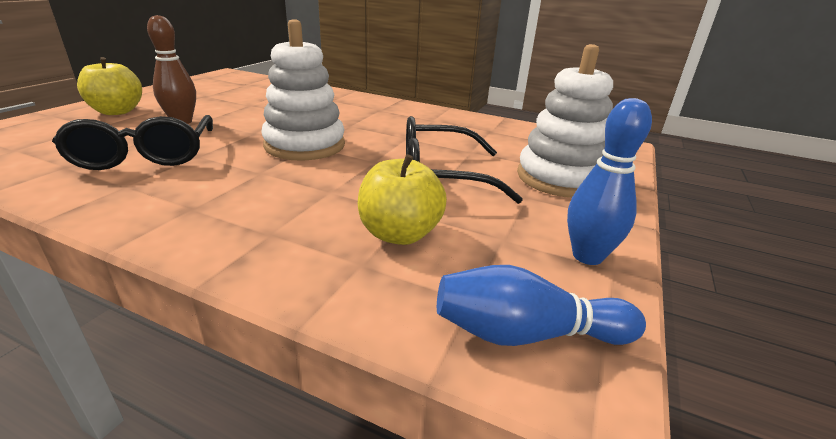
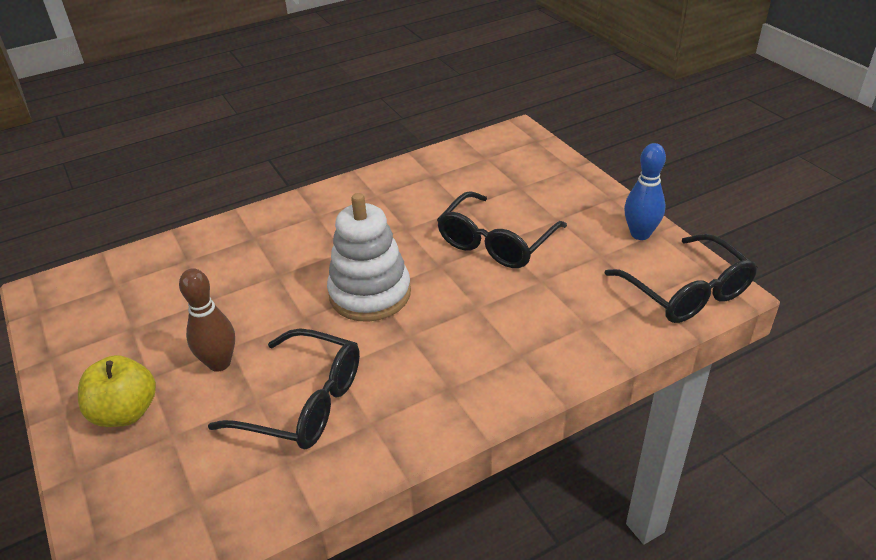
camera: 50 degrees left, 10 degrees up
yellow apple [358,154,447,245] -> none
blue bowling pin [437,265,646,346] -> black glasses [604,234,757,323]
white stacking toy [517,44,613,198] -> none

